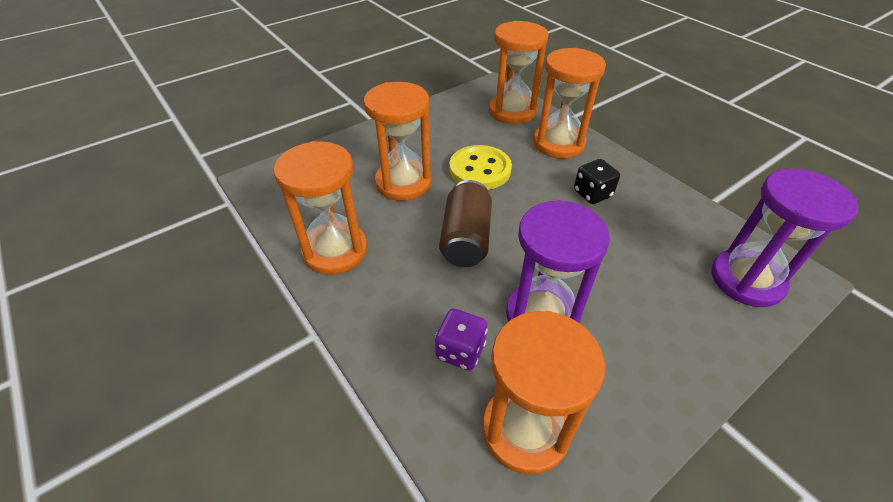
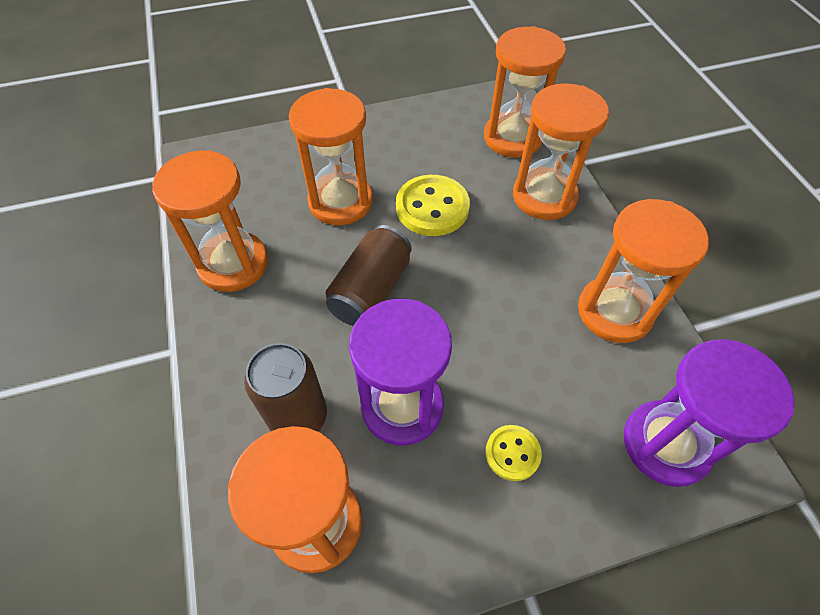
camera: 20 degrees right, 10 degrees up
purple dice [435,309,488,371] -> brown can [244,343,327,432]
black dice [574,159,620,204] -> none
none -> yellow button [486,425,542,481]
none -> orange hourglass [578,199,709,343]

